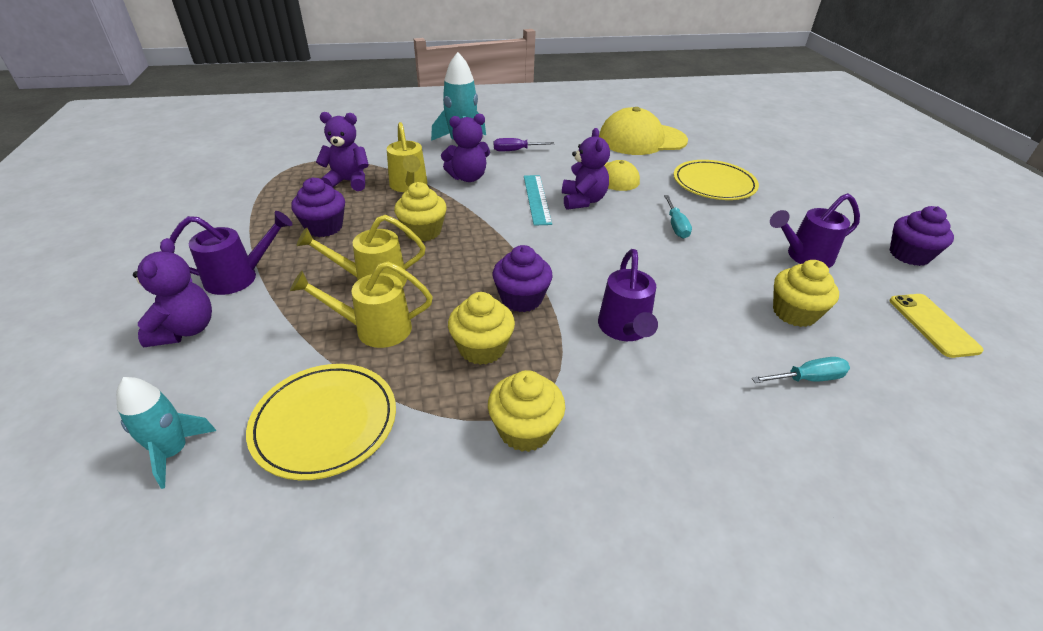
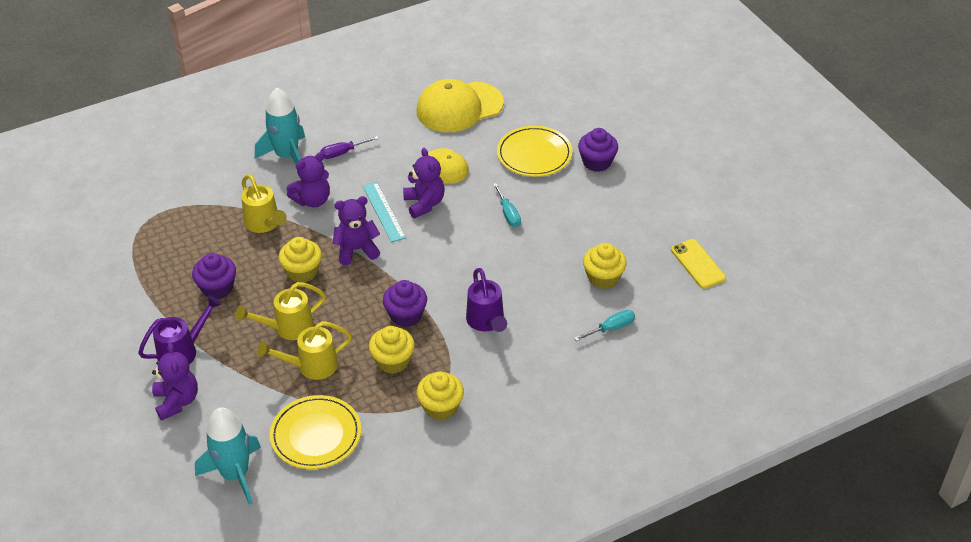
camera: 15 degrees left, 5 degrees up
turquoise rocket [116,377,216,489] -> turquoise rocket [195,407,261,505], size x1.56
purple teddy bear [316,112,369,191] -> purple teddy bear moved to [333,196,380,265]
purple watering can [770,193,860,268] -> none
purple cupcake [890,206,954,266] -> purple cupcake moved to [578,128,618,172]

